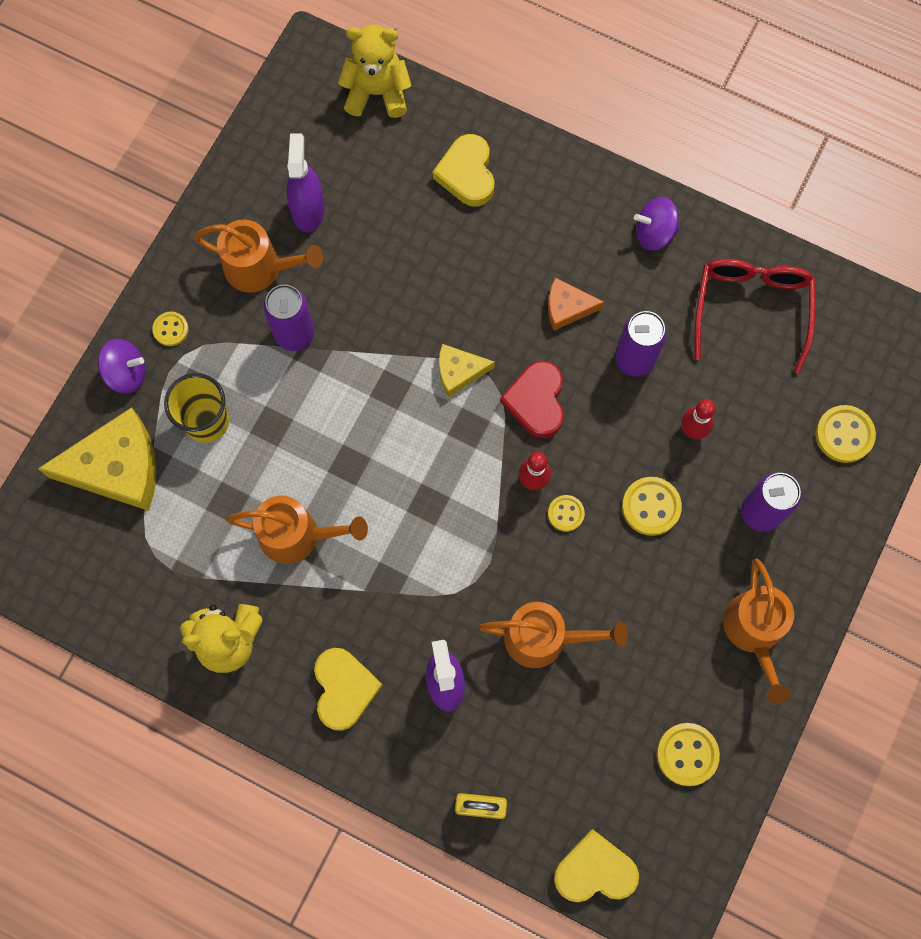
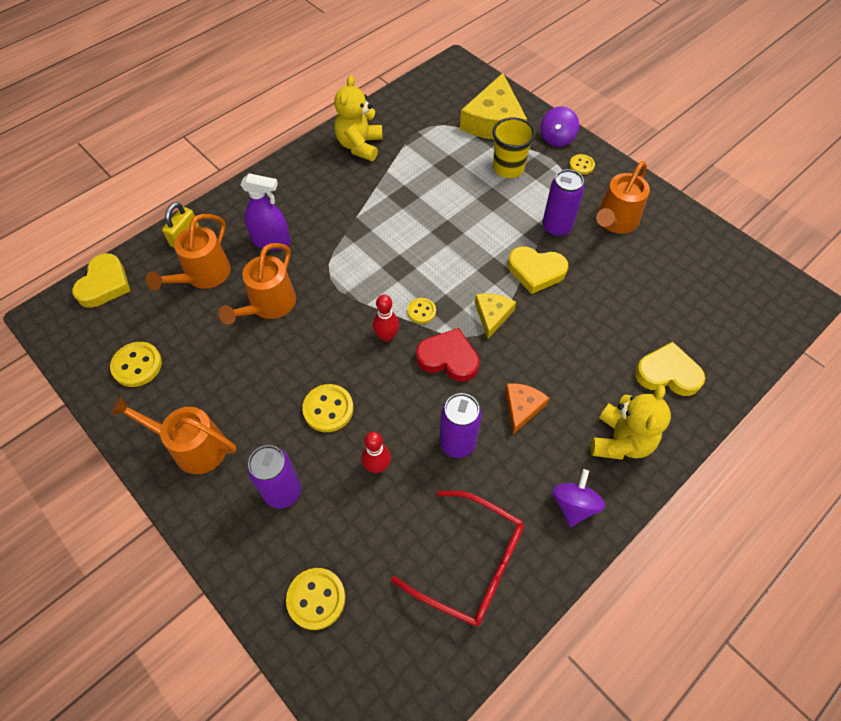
camera: 110 degrees right, 15 degrees down
orange watering can [226,496,368,564] -> orange watering can moved to [146,214,231,290]
purple spray bottle [286,133,325,232] -> none
yellow heart [314,648,383,731] -> yellow heart moved to [508,246,568,294]
yellow teddy bear [338,24,412,118] -> yellow teddy bear moved to [591,385,671,460]
yellow button [548,495,585,532] -> yellow button moved to [407,298,436,324]

